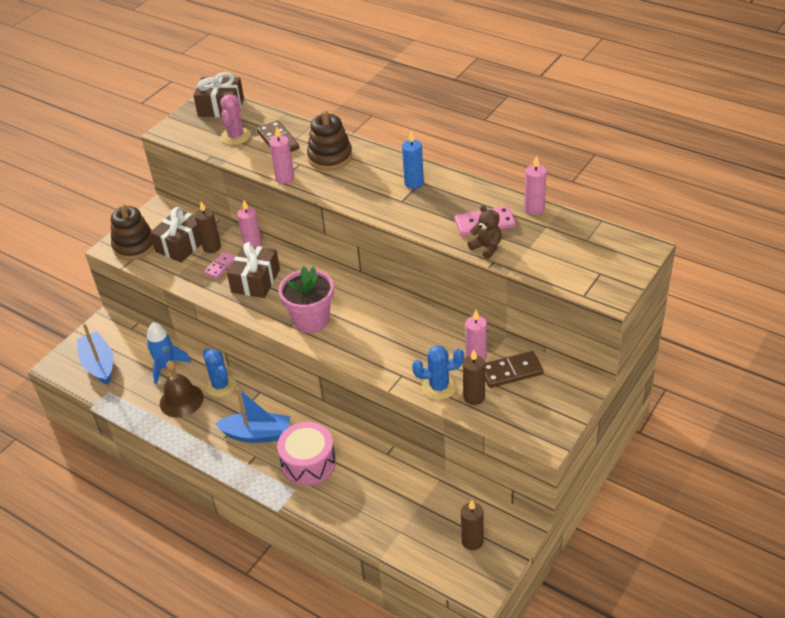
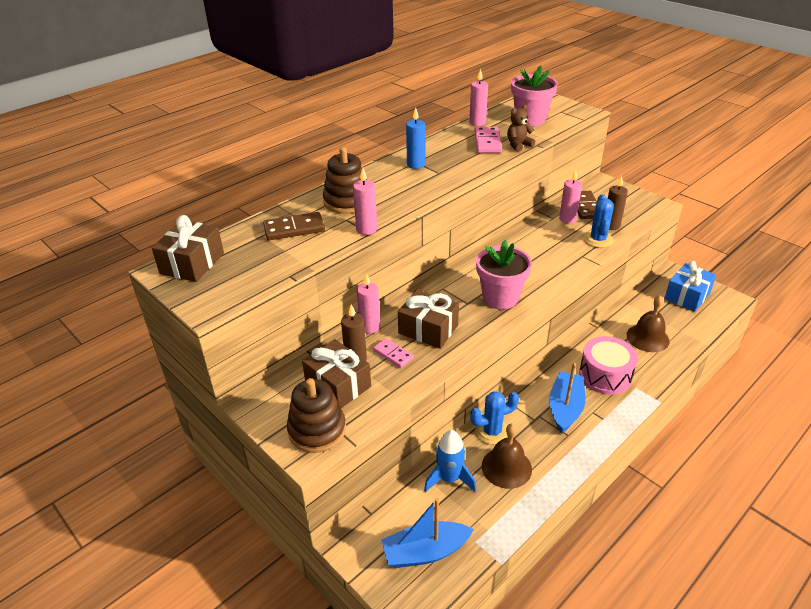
camera: 80 degrees left, 5 degrees down
pink cactus [220,94,251,145] -> none
brown candle [461,500,483,550] -> blue gift [664,261,716,312]
none -> pink flower pot [511,66,558,126]
none -> brown bell [627,295,670,352]

